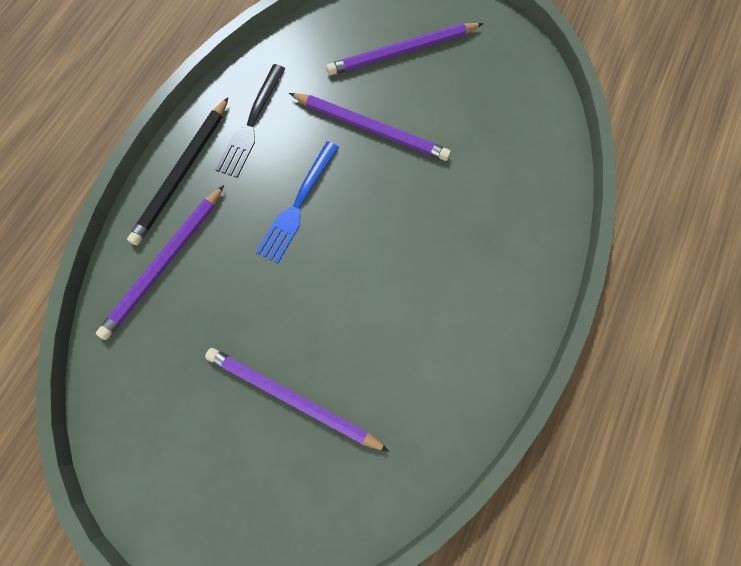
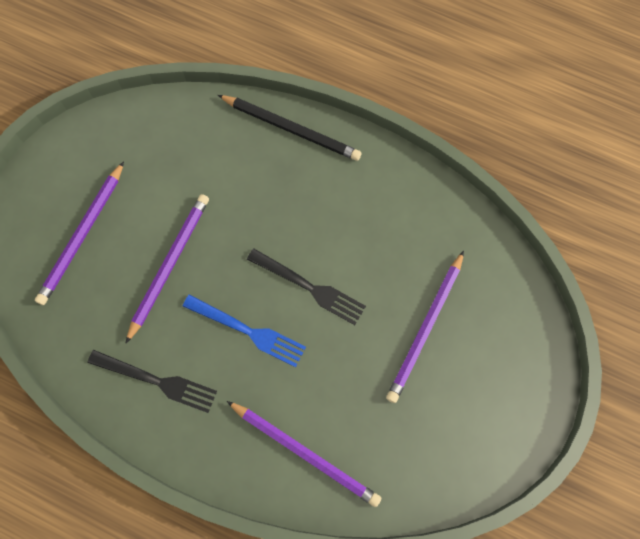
camera: 90 degrees left, 0 degrees up
black pencil [127,98,228,245] -> black pencil moved to [218,95,361,161]
purple pencil [326,23,483,75] -> purple pencil turned 45 degrees clockwise [35,161,124,305]
none -> black fork [247,248,366,325]

